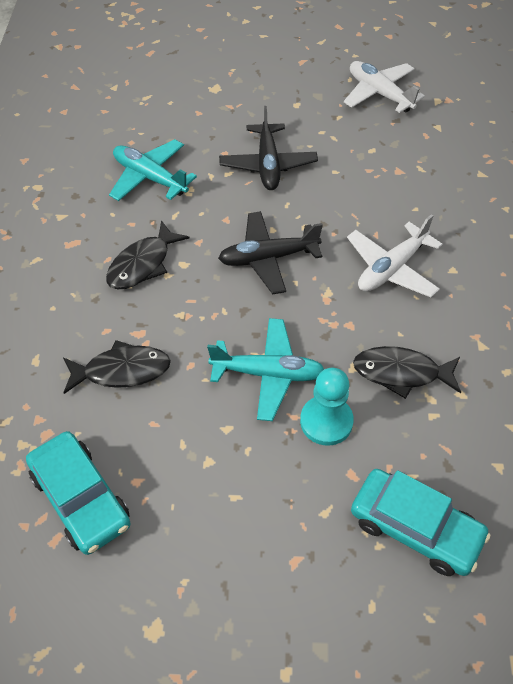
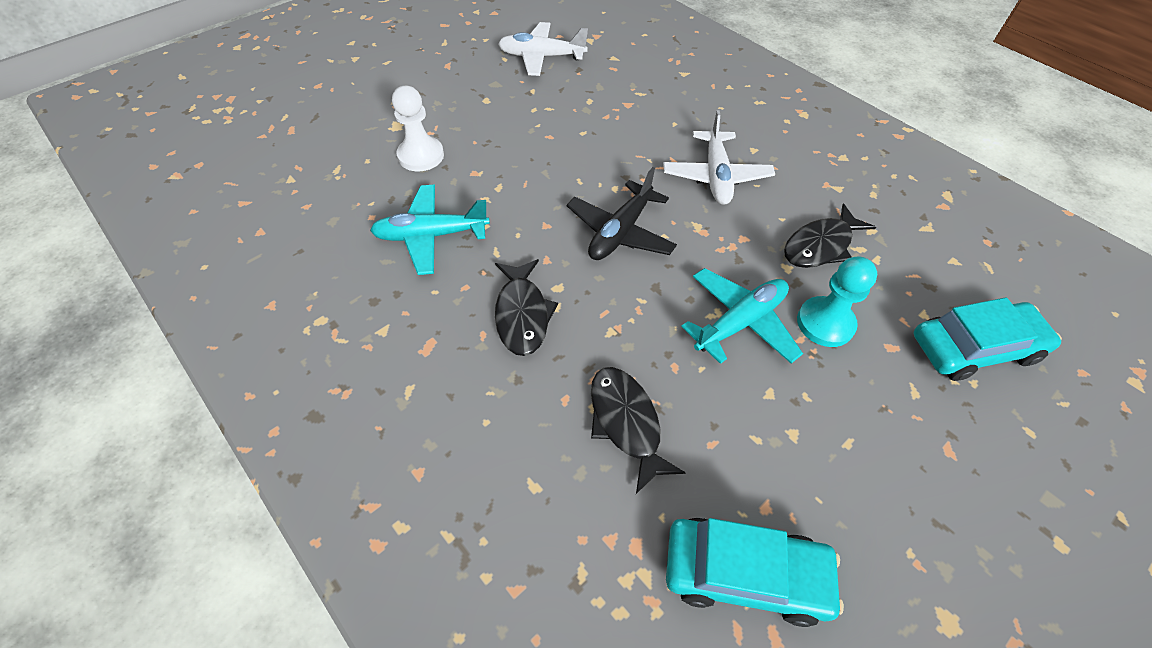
camera: 45 degrees left, 0 degrees up
black fish [63,340,171,394] -> black fish turned 60 degrees counterclockwise [591,367,686,494]
black plane [219,106,318,190] -> none
none -> white pawn [392,86,444,171]

